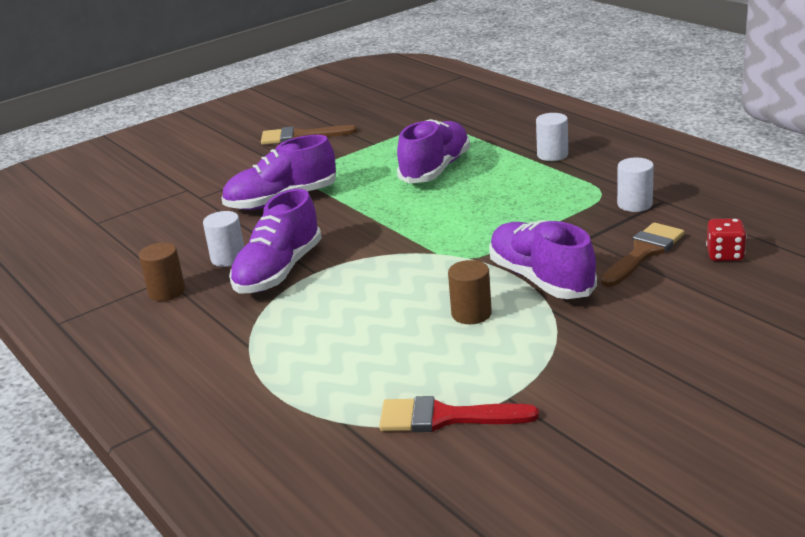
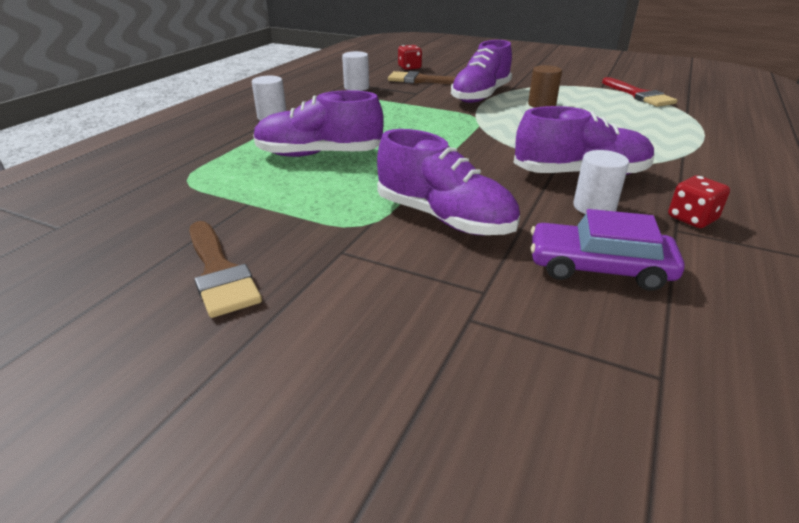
camera: 120 degrees left, 5 degrees up
brown cylinder [139,242,185,301] -> red dice [668,175,730,228]
none -> purple car [531,209,685,291]

